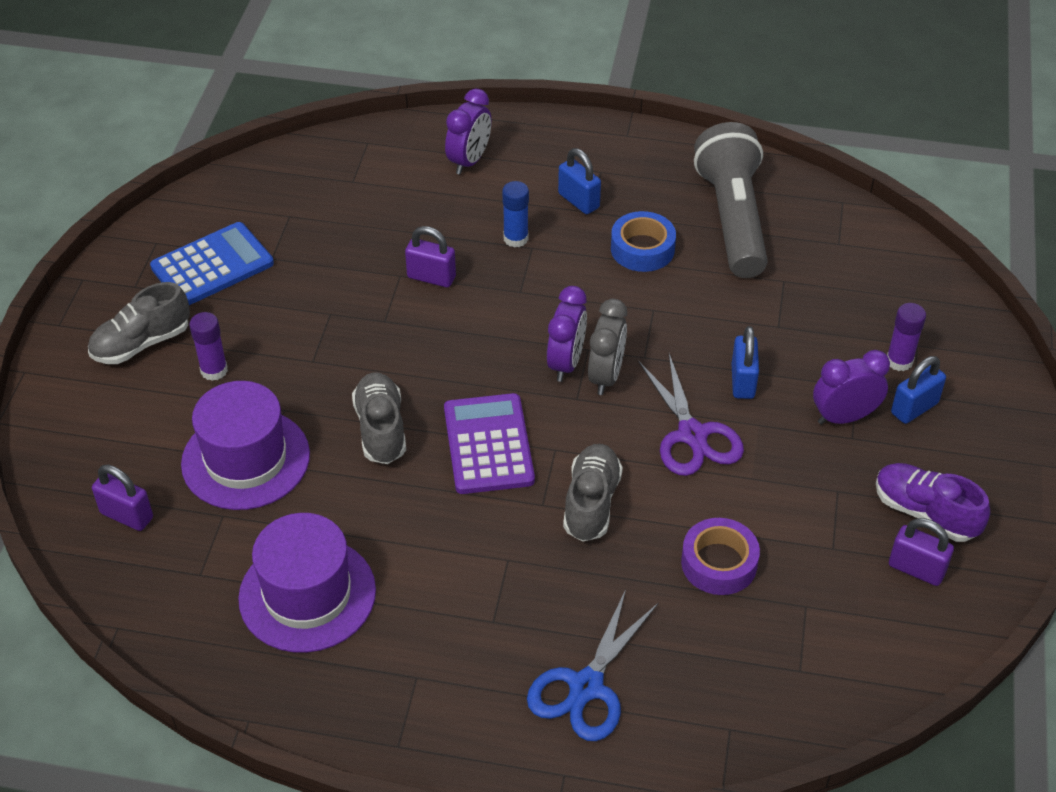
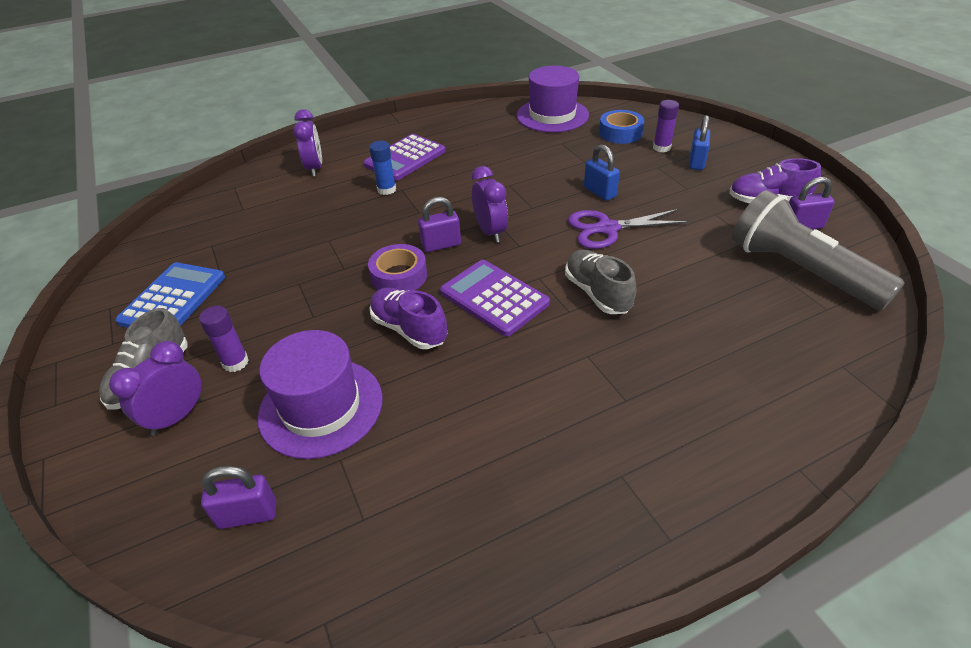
camera: 35 degrees left, 5 degrees down
purple hat [238,513,376,653] -> purple hat moved to [516,66,589,132]
grey shoe [352,372,406,464] -> purple shoe [370,288,448,349]
purple padlock [405,226,456,287] -> purple padlock moved to [418,197,461,252]
blue scissors [527,589,659,741] -> none
blue padlock [558,148,601,214] -> purple calculator [364,134,445,181]
grey clock [588,299,627,395] -> none
blue tape [611,211,676,272] -> blue tape moved to [599,110,644,144]
purple scissors [638,354,744,476] -> purple scissors turned 135 degrees clockwise [568,209,689,249]
purple tape [681,518,760,595] -> purple tape moved to [368,244,427,291]
grey flashlight [694,122,767,278] -> grey flashlight moved to [732,190,904,310]
purple clock [813,350,890,425] -> purple clock moved to [109,341,202,436]

